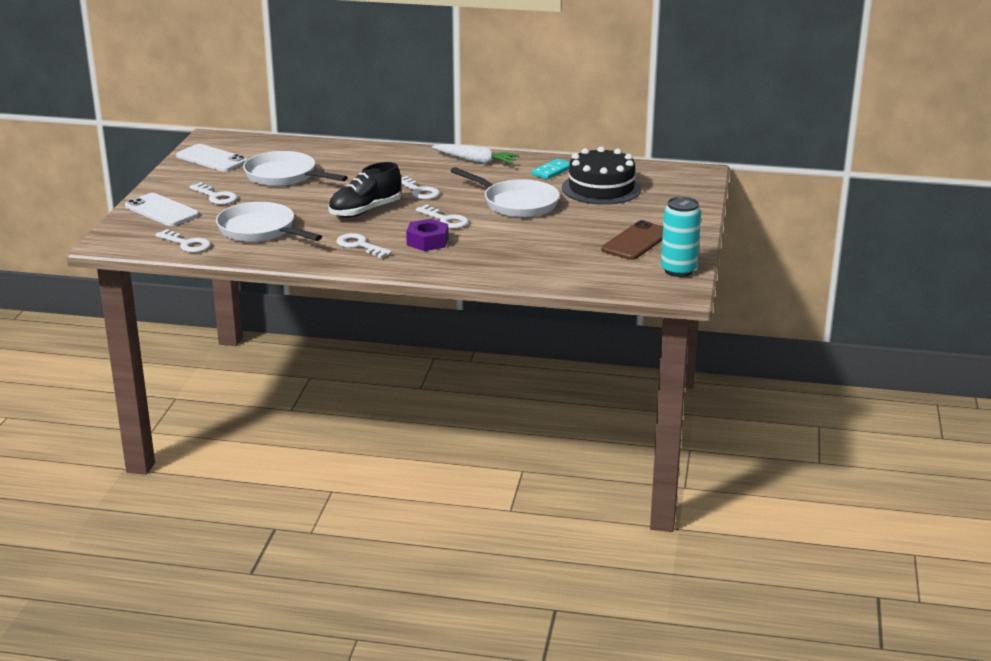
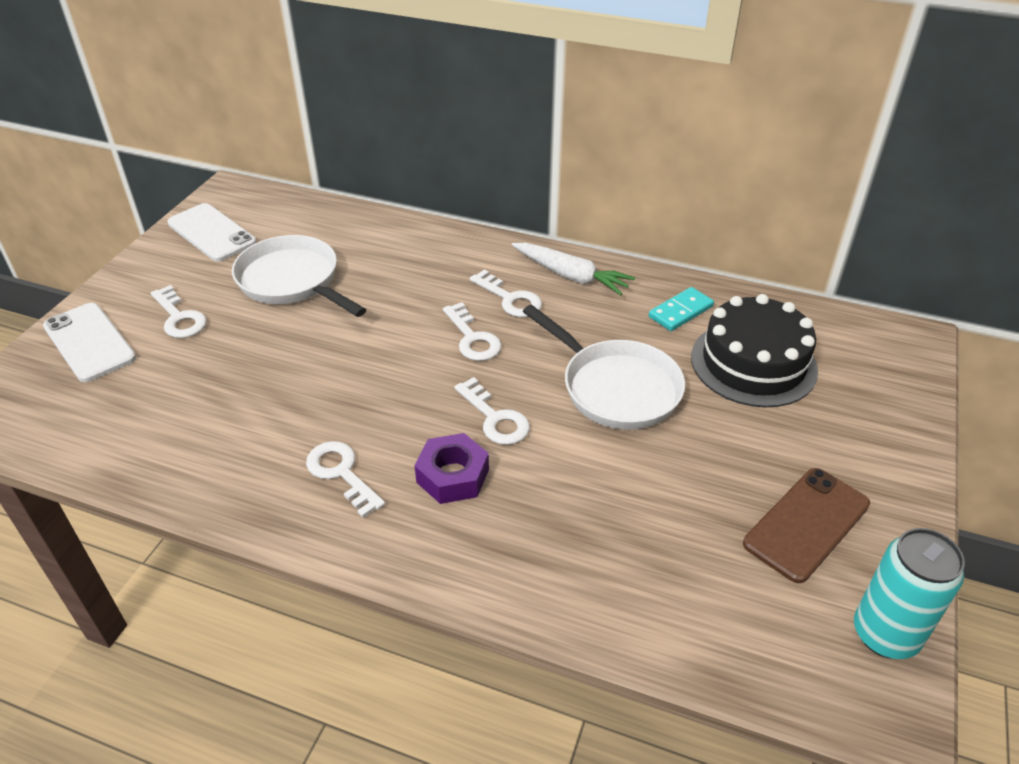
camera: 10 degrees right, 15 degrees up
white key [155,229,211,253] -> white key moved to [470,269,542,317]
white pan [216,202,322,242] -> none
black shoe [328,162,401,218] -> none

